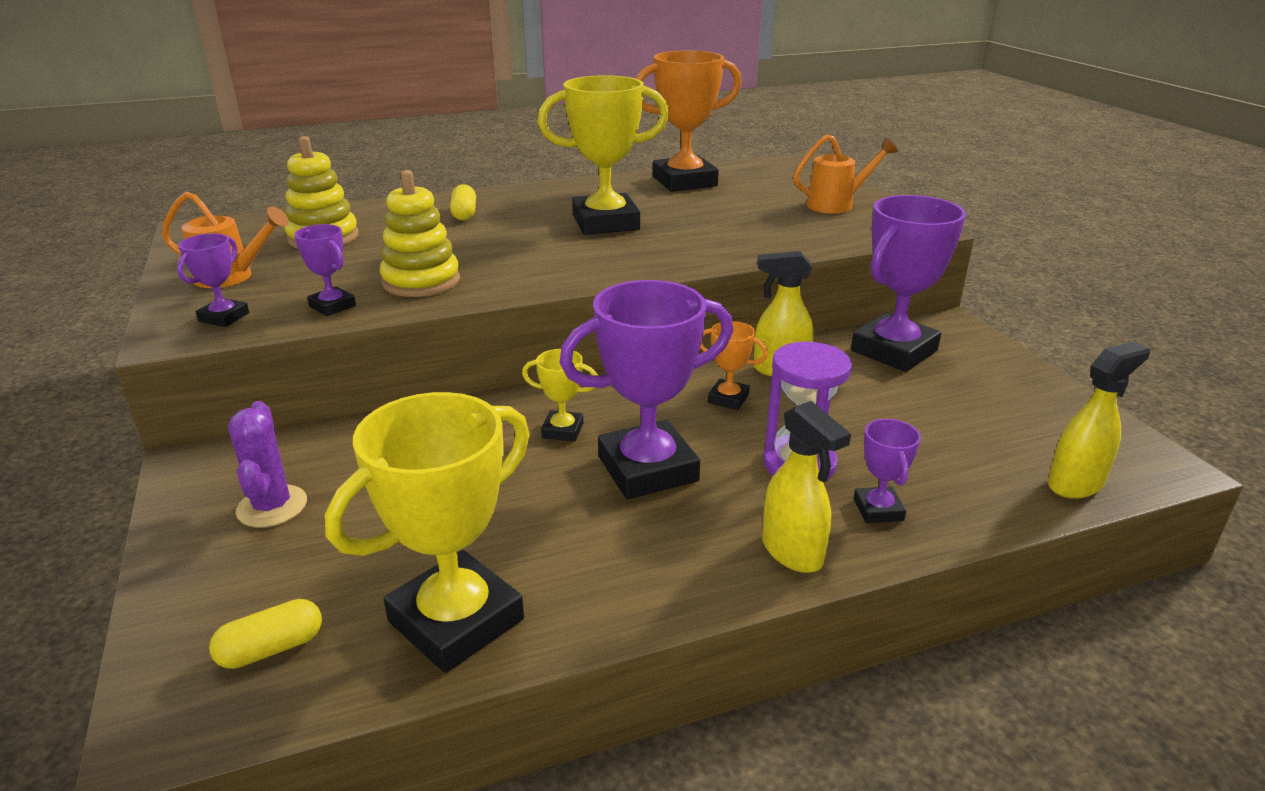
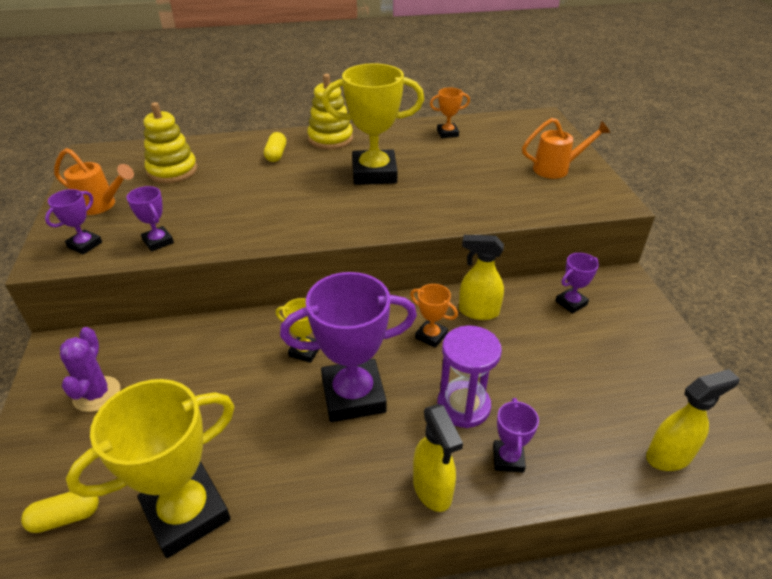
camera: 10 degrees right, 10 degrees up
yellow stacking toy [380,170,460,297] -> yellow stacking toy moved to [307,74,353,149]
orange trophy [635,51,741,191] -> orange trophy [430,87,470,138], size x0.47
purple trophy [851,195,966,372] -> purple trophy [556,253,599,314], size x0.47

